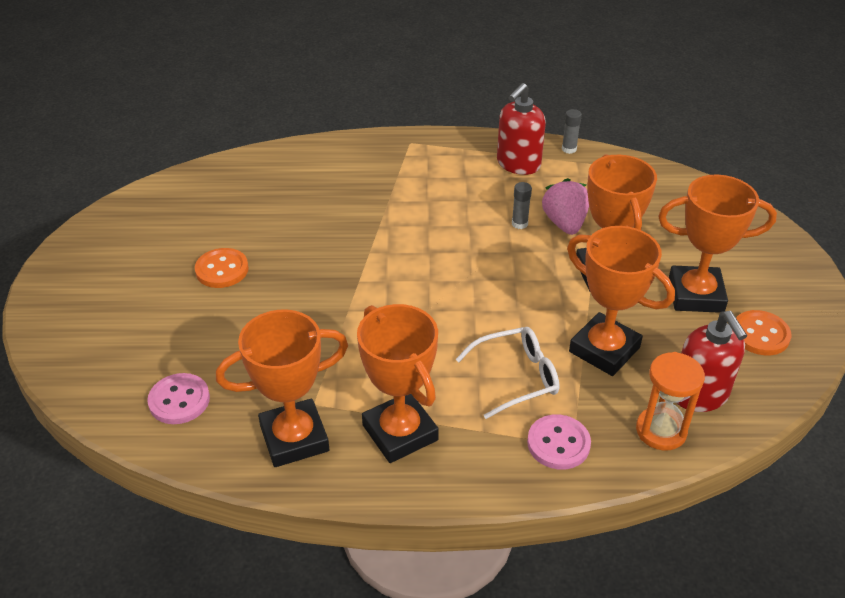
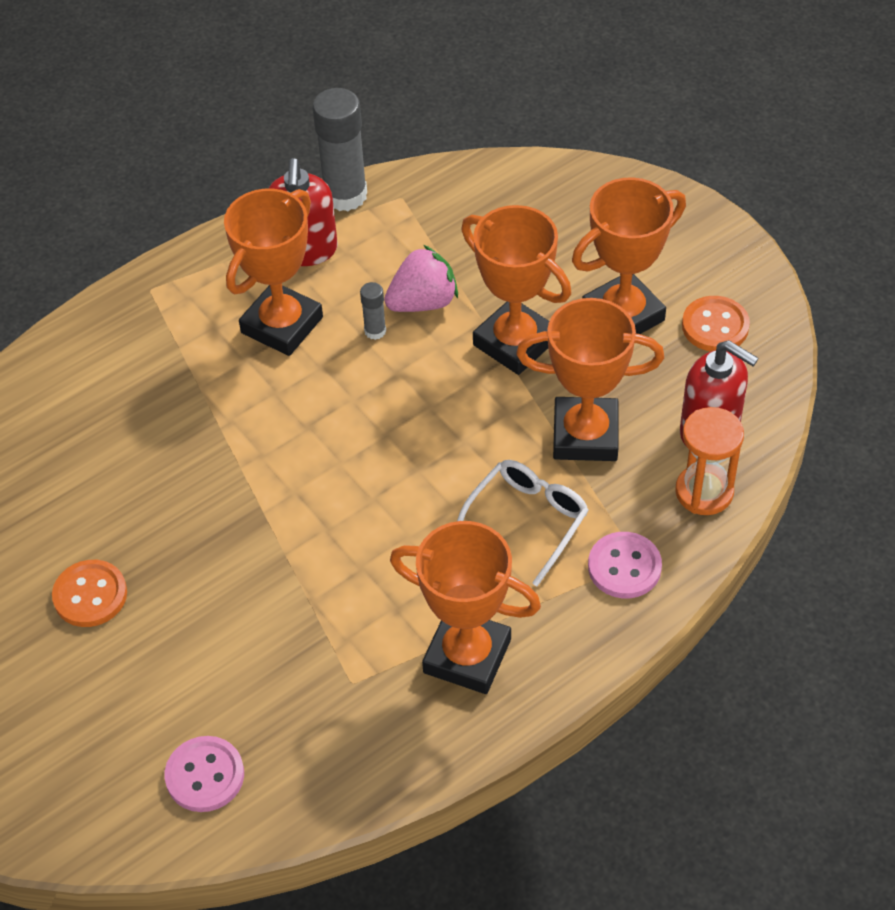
camera: 35 degrees left, 10 degrees up
orange trophy [216,310,348,467] -> orange trophy moved to [224,188,323,356]
pink strawberry [542,178,589,235] -> pink strawberry turned 105 degrees clockwise [384,245,458,312]
grey glue stick [562,109,582,154] -> grey glue stick [312,88,367,211], size x2.13

